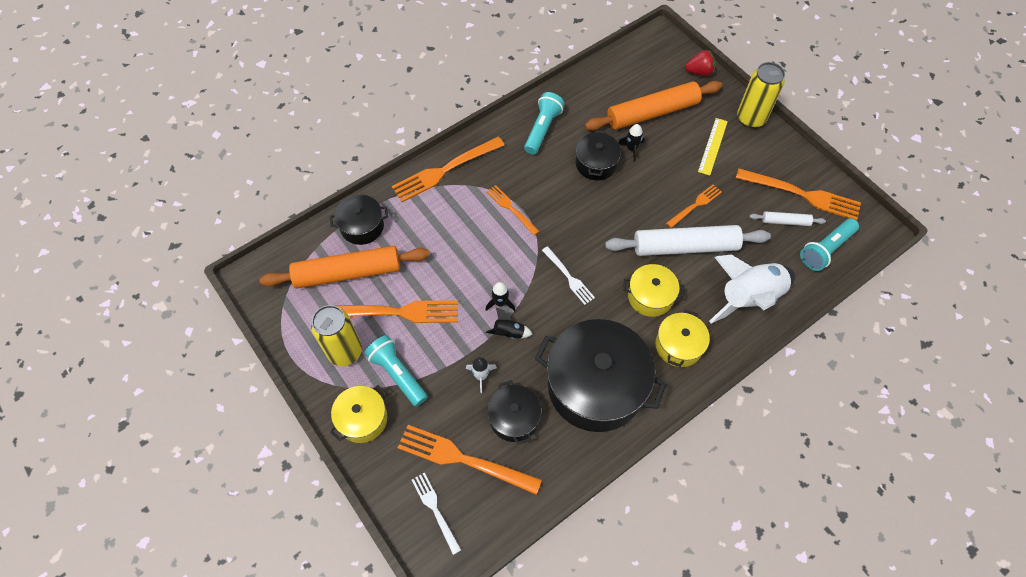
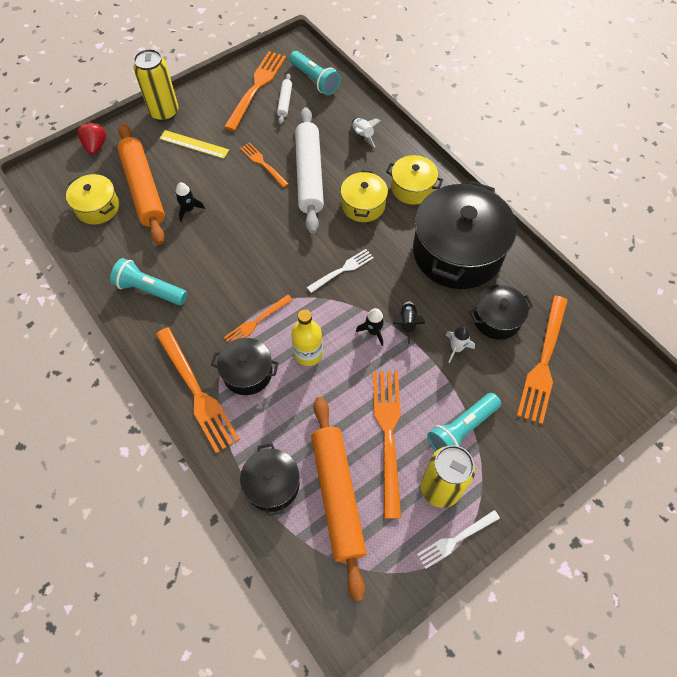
camera: 90 degrees left, 0 degrees up
yellow pot [330,385,387,443] -> yellow pot moved to [66,174,119,224]
white fork [412,472,461,555] -> white fork moved to [417,510,500,569]
black pot [576,131,621,180] -> black pot moved to [211,338,278,395]
white rocket [709,255,795,324] -> white rocket [352,118,381,147], size x0.43
none -> yellow bottle [291,310,323,366]

